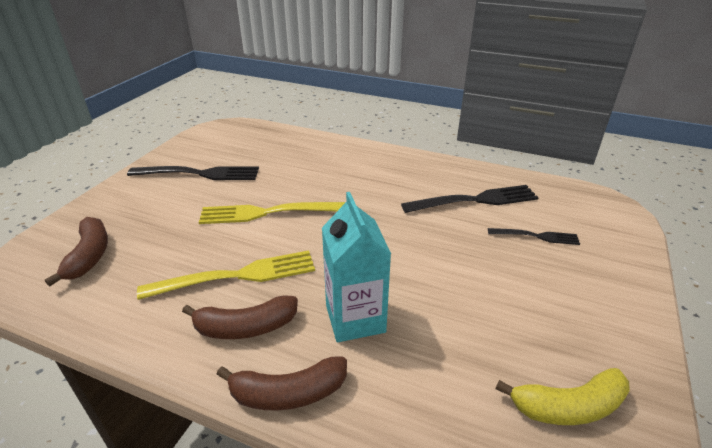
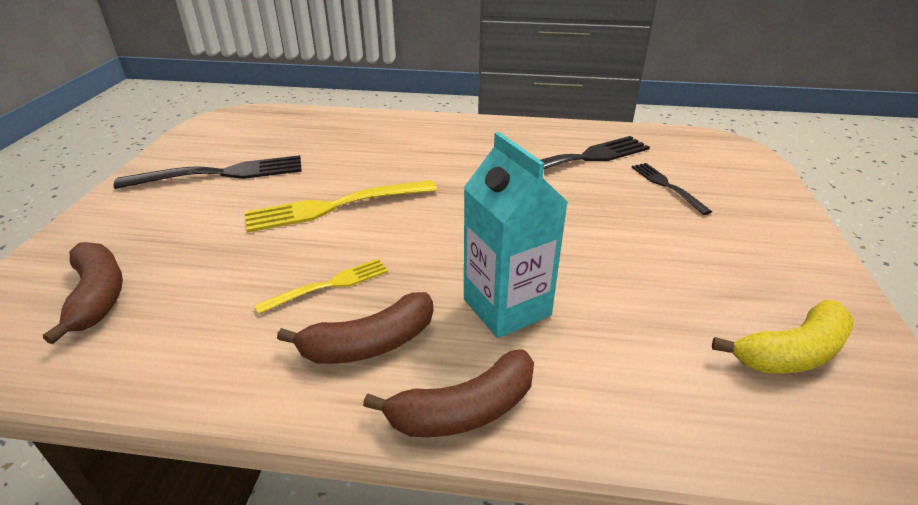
camera: 15 degrees left, 0 degrees up
yellow fork [137,250,315,300] -> yellow fork [254,259,388,314], size x0.57
black fork [488,228,580,245] -> black fork turned 105 degrees counterclockwise [632,163,712,215]

